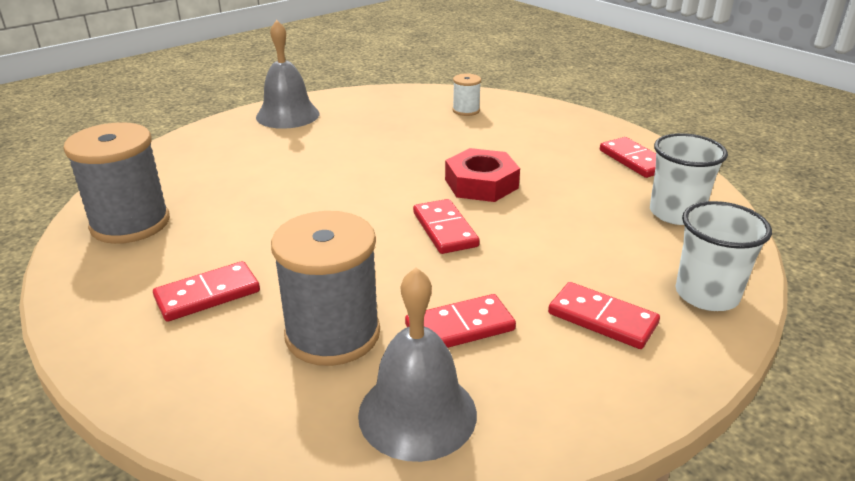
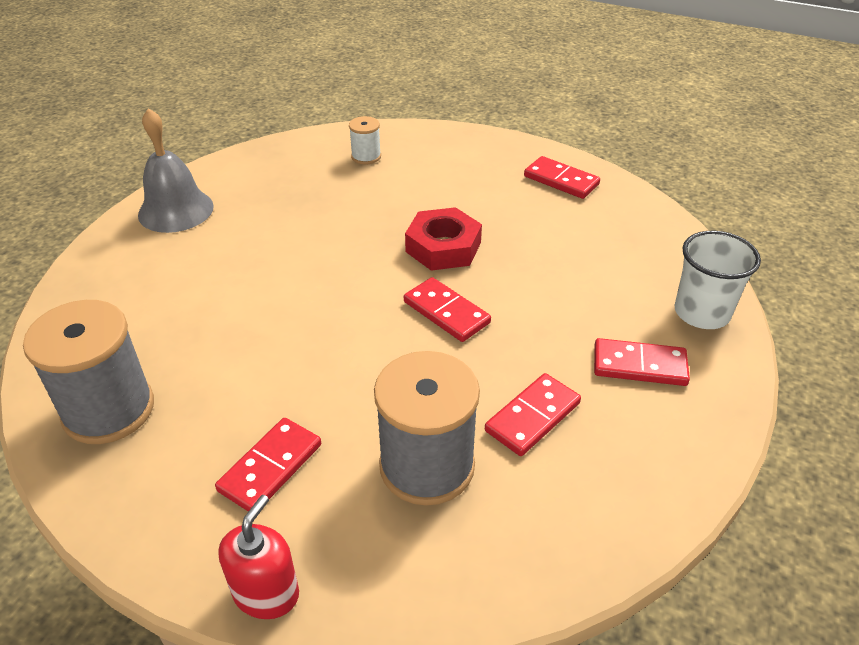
camera: 25 degrees left, 10 degrees up
grey bell [358,267,477,462] -> none
white cup [650,133,728,225] -> none
none -> red soap dispenser [218,495,299,619]

